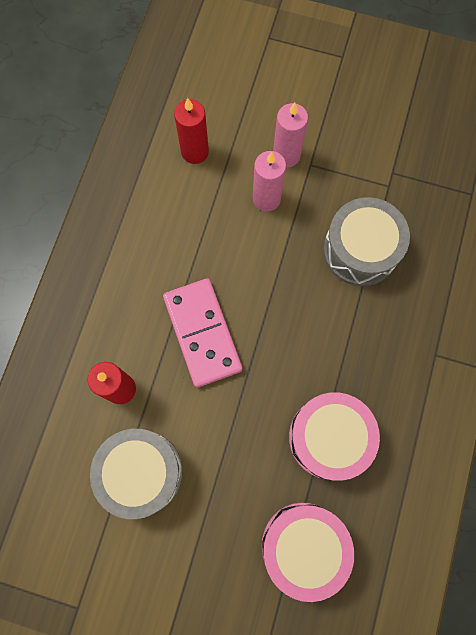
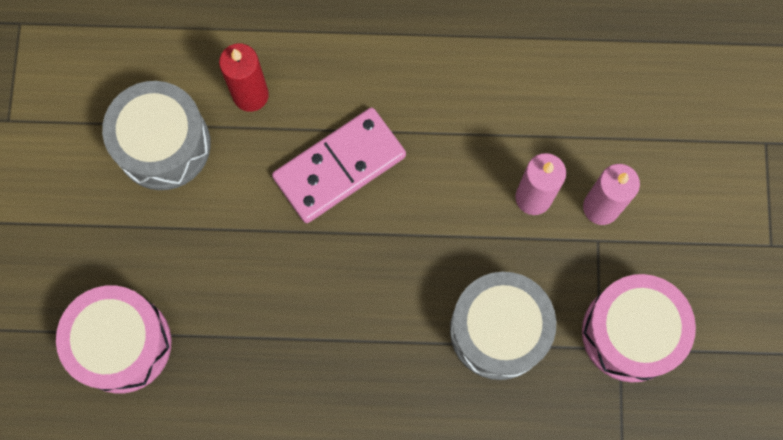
camera: 75 degrees right, 0 degrees up
red candle [174,98,209,164] -> none
pink drum [289,392,380,481] -> pink drum moved to [582,274,696,383]

